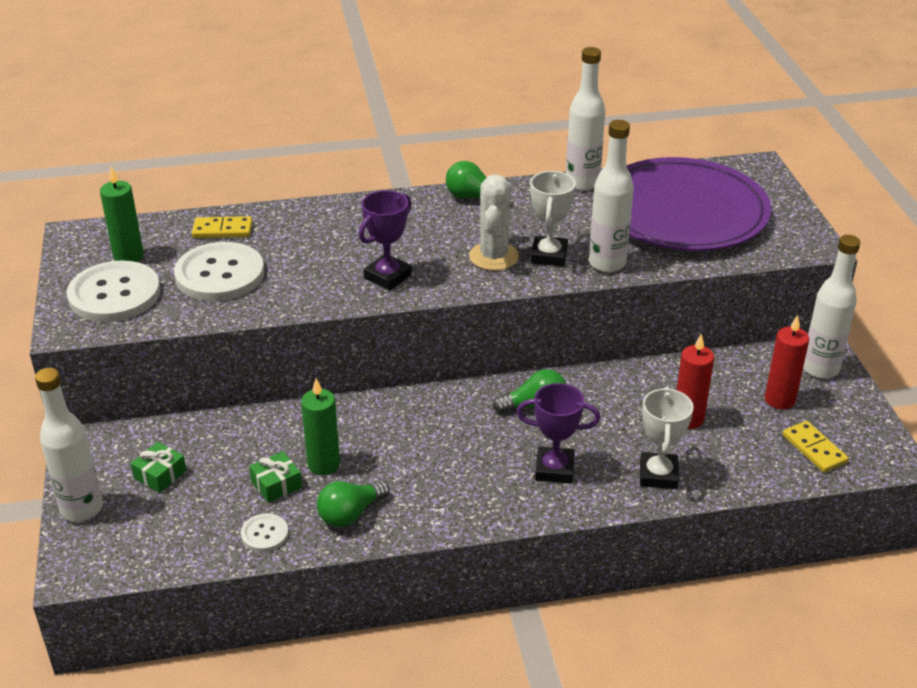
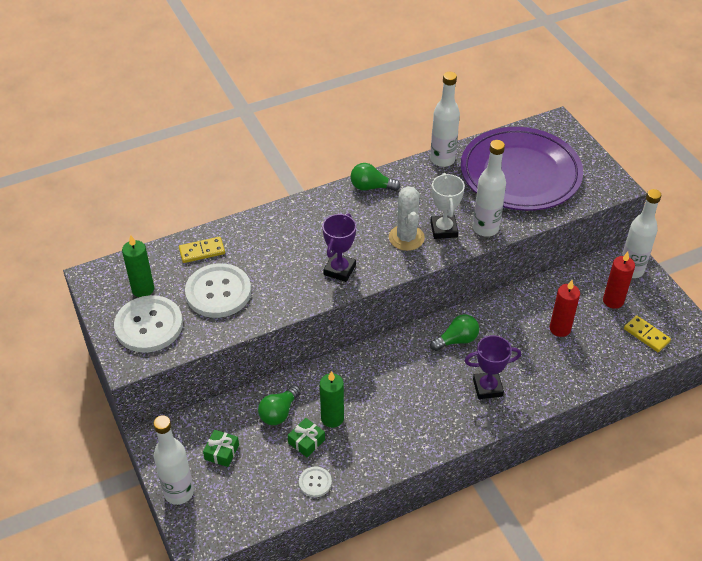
camera: 15 degrees left, 10 degrees up
green light bulb [317,480,390,527] -> green light bulb moved to [258,385,301,425]
white trophy [640,387,694,489] -> none

